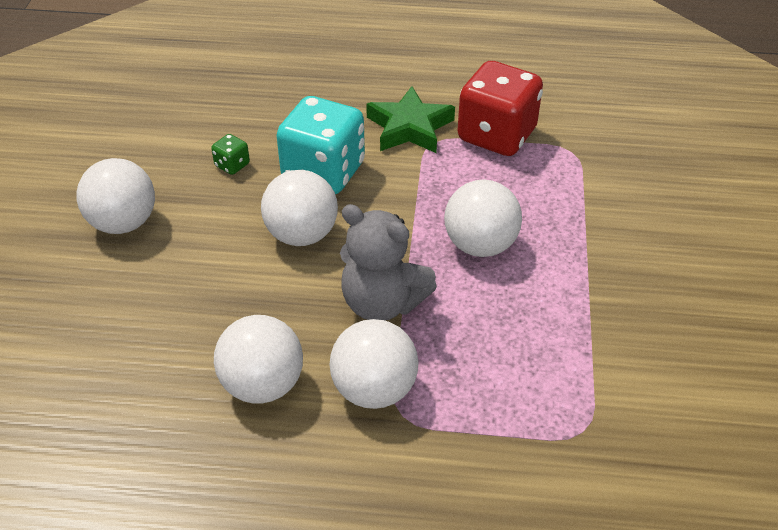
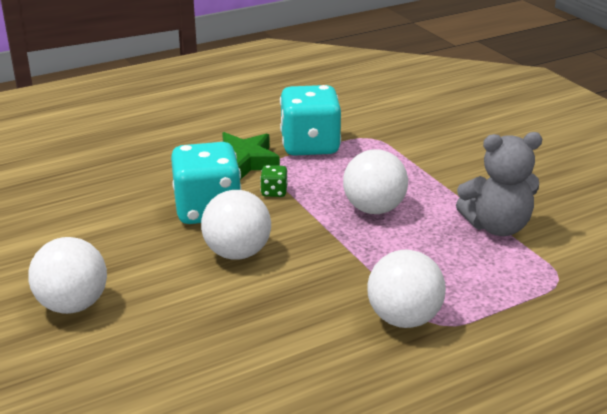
camera: 35 degrees left, 15 degrees down
green dice [211,134,250,175] -> green dice moved to [260,165,287,197]
white ball [214,315,303,404] -> none
grey teddy bear [340,204,437,320] -> grey teddy bear moved to [456,132,542,236]
red dice [457,61,543,156] -> turquoise dice [280,85,341,156]

